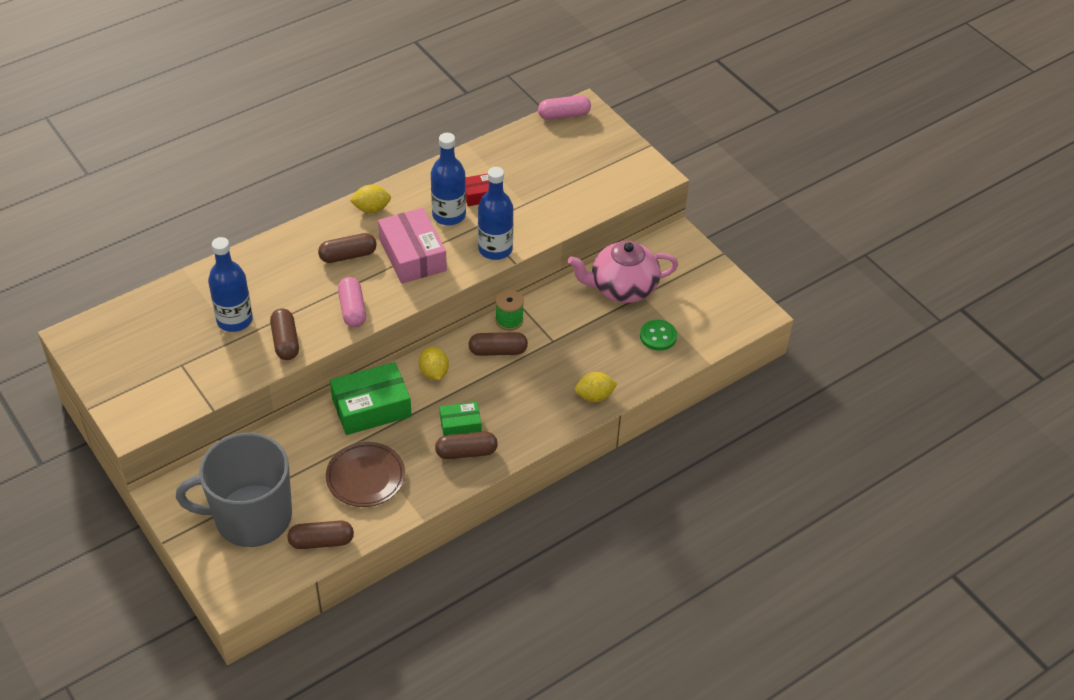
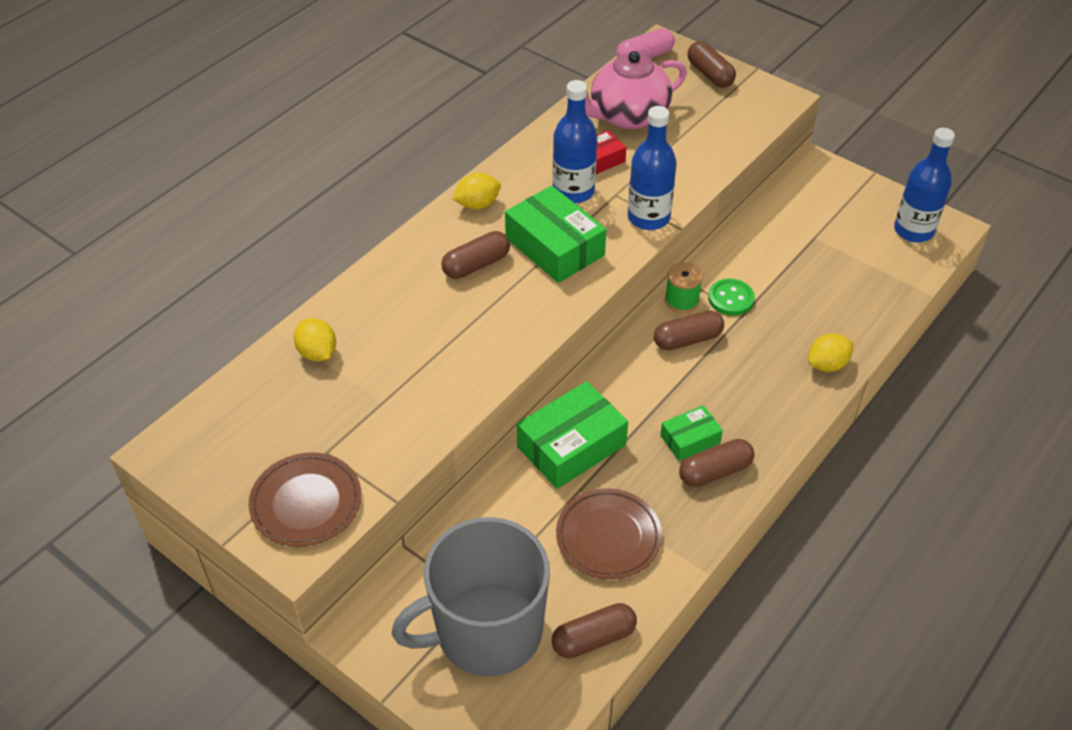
camera: 15 degrees left, 0 degrees up
blue bottle [208,237,253,332] -> blue bottle moved to [894,128,955,242]
brown capsule [270,308,299,360] -> brown capsule moved to [687,41,736,88]
pink capsule [338,277,366,327] -> none
pink box [378,208,447,284] -> green box [505,186,606,283]
yellow lemon [419,347,449,380] -> yellow lemon moved to [294,318,336,362]
pink teapot [568,241,678,303] -> pink teapot moved to [585,51,687,129]
green button [640,320,677,351] -> green button moved to [708,279,755,316]
none -> brown plate [248,452,361,547]

